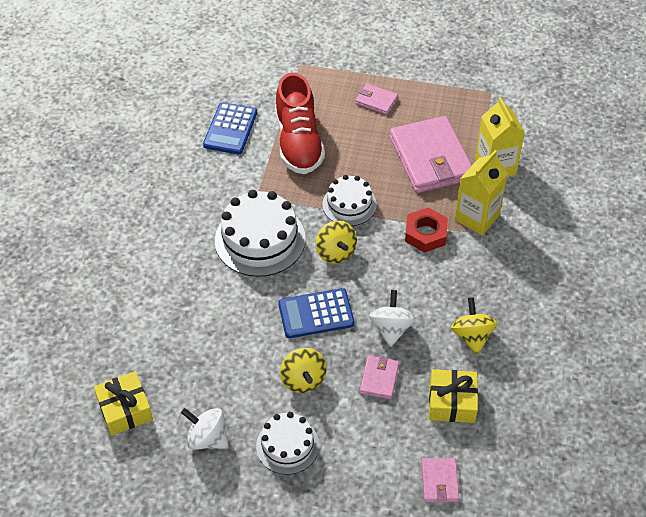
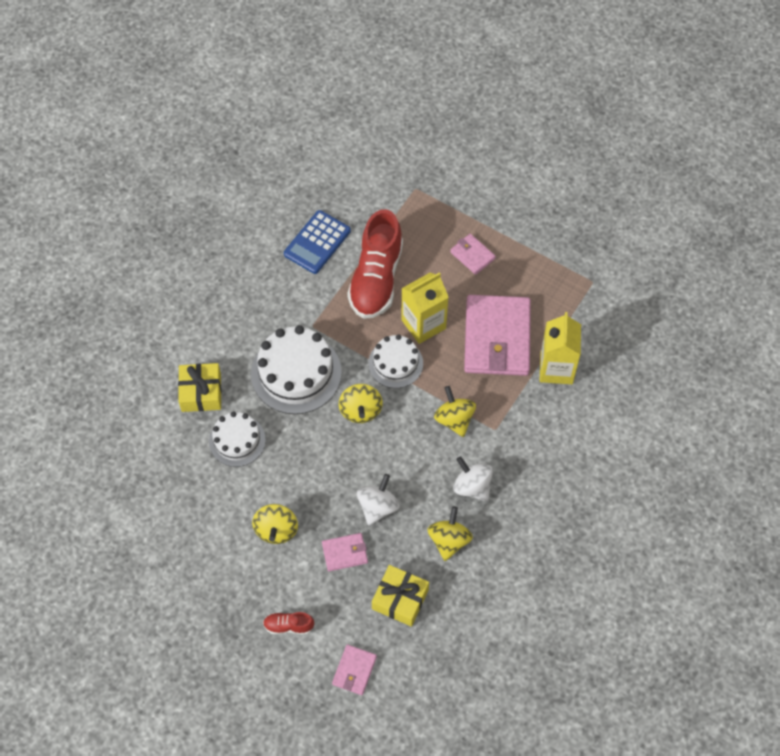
camera: 20 degrees right, 10 degrees up
yellow gift [94,371,153,436] -> yellow gift moved to [178,363,222,412]
white spinning top [181,408,229,450] -> white spinning top moved to [453,456,493,502]
white cake [256,412,319,475] -> white cake moved to [209,411,266,467]
blue calculator [278,288,354,338] -> none
pink wallet [360,355,399,399] -> pink wallet turned 45 degrees clockwise [322,533,368,571]
red nut [405,207,448,253] -> yellow spinning top [434,386,476,437]
yellow carton [455,150,508,235] -> yellow carton moved to [401,272,449,344]
none -> red shoe [263,612,314,634]

